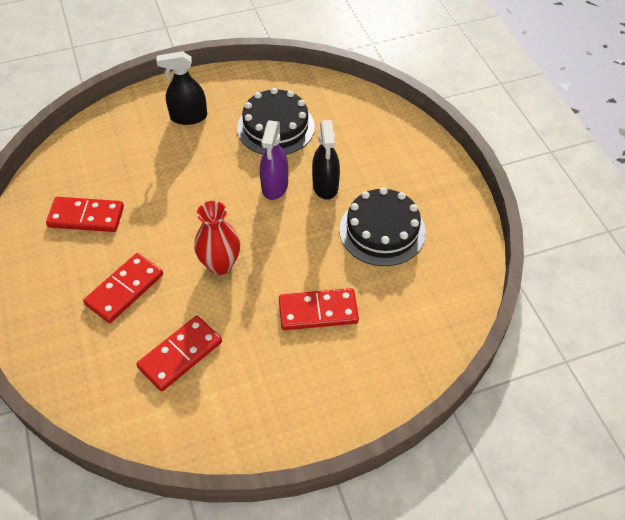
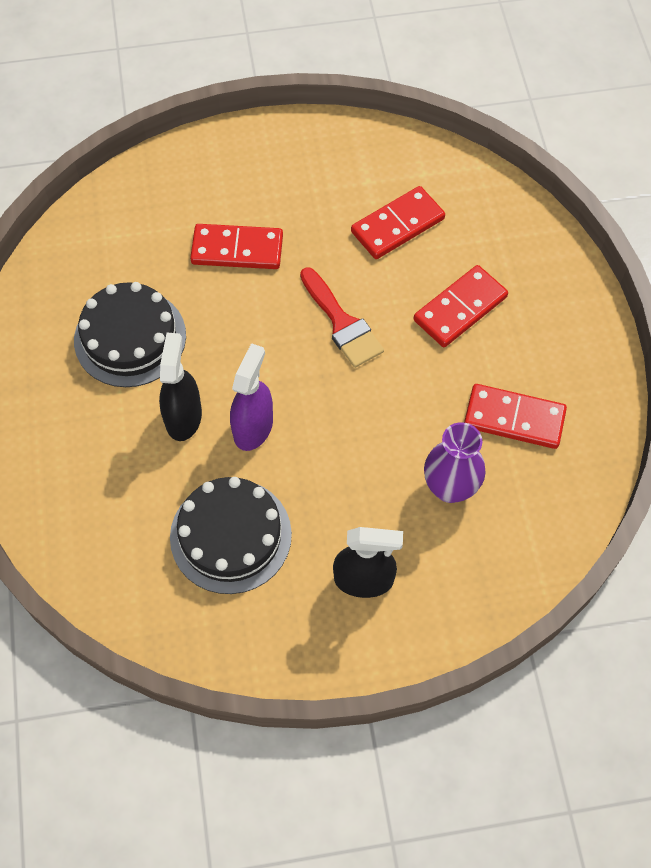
camera: 170 degrees left, 10 degrees up
red vase [194,201,240,275] -> red brush [300,267,384,368]
none -> purple vase [424,422,485,503]

